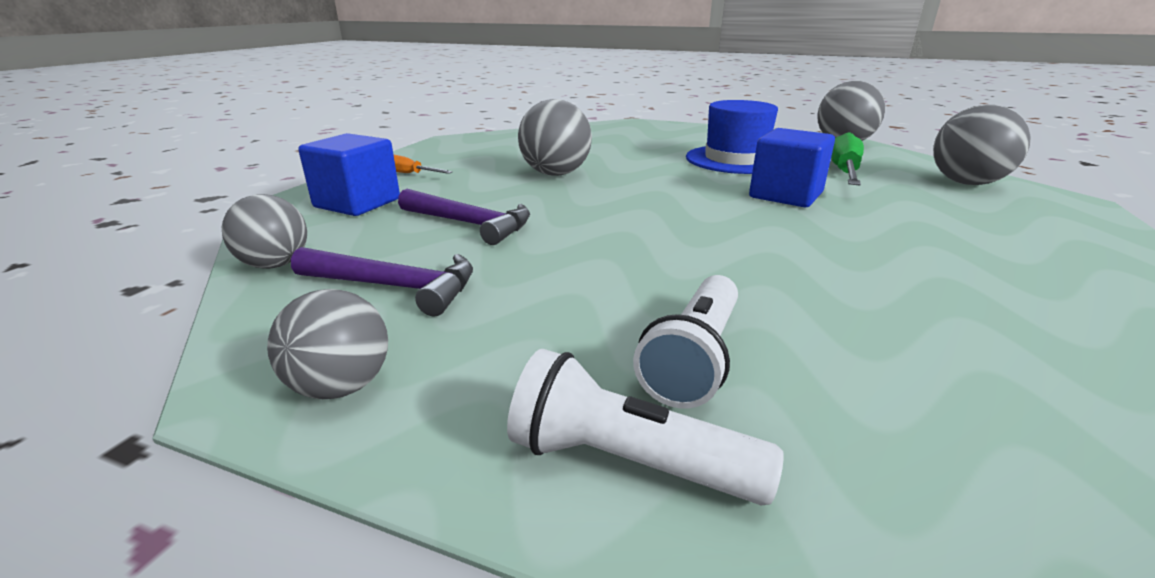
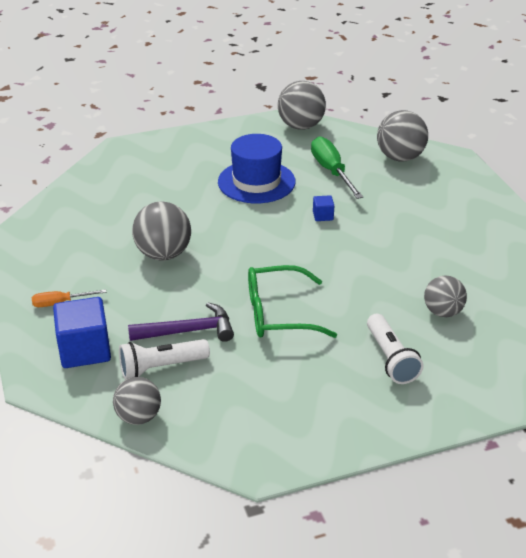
camera: 40 degrees left, 10 degrees up
grey ball [267,289,388,399] -> grey ball moved to [424,276,467,317]
purple hammer [291,247,473,316] -> none
white flashlight [507,349,784,506] -> white flashlight moved to [119,339,210,380]
blue cube [749,128,835,207] -> blue cube [313,195,334,221], size x0.47
none -> green glasses [248,265,337,338]

